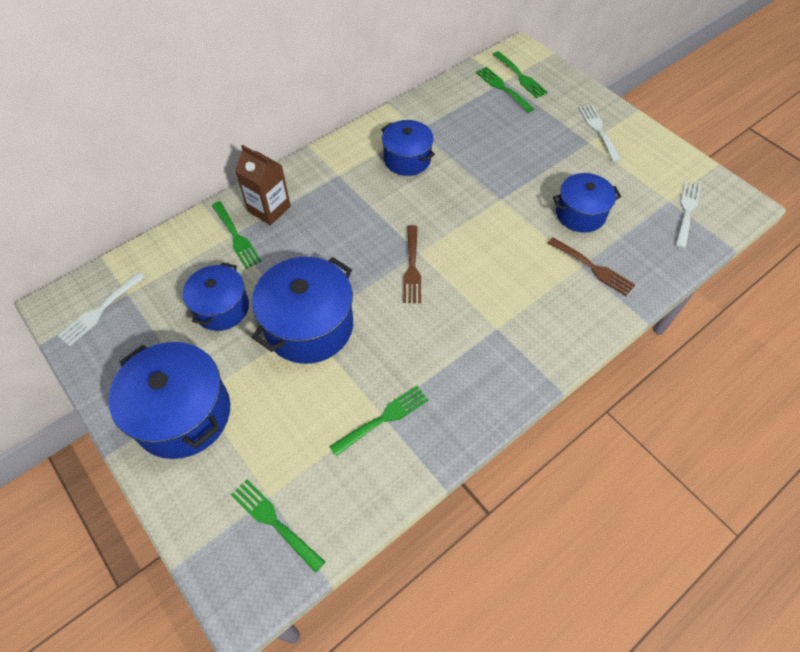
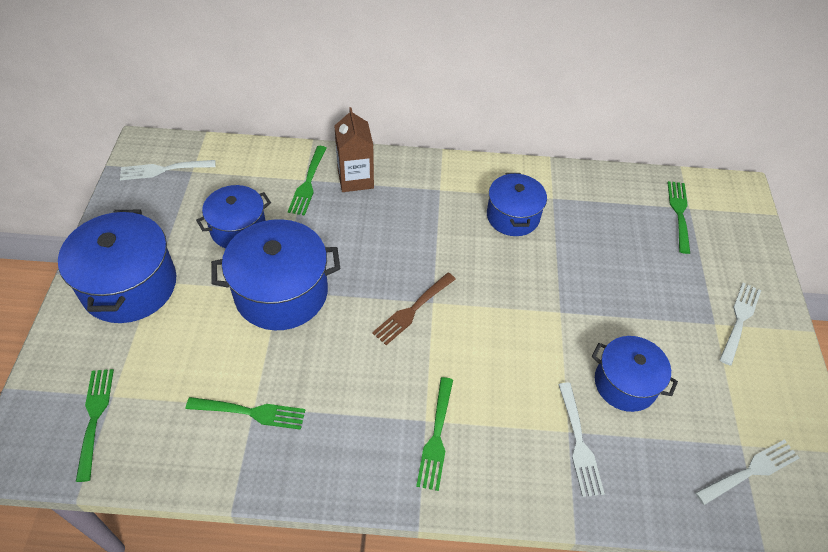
camera: 40 degrees right, 5 degrees down
green fork [492,51,548,98] -> green fork moved to [416,377,453,491]
brown fork [547,237,635,296] -> white fork [558,383,605,497]

